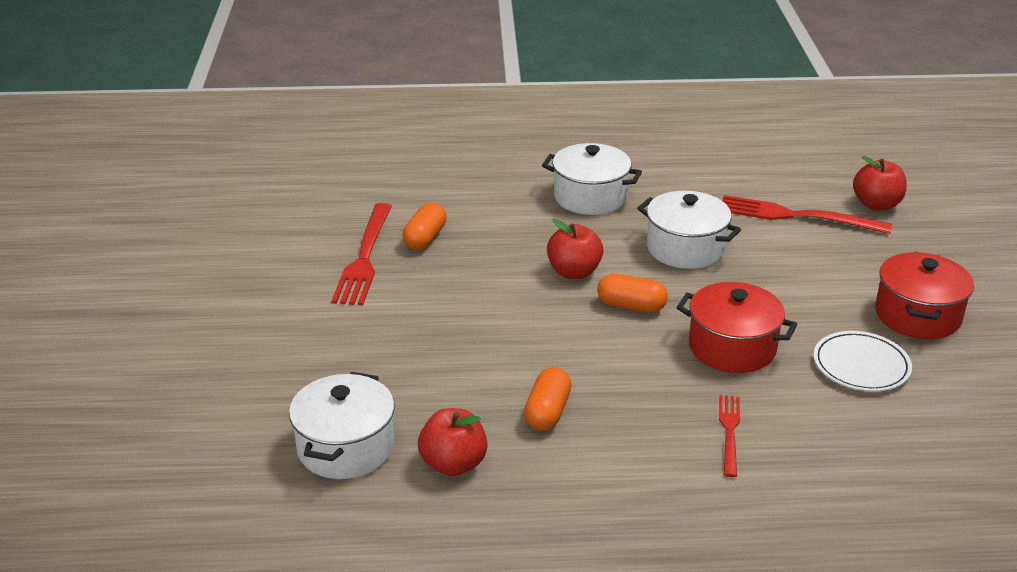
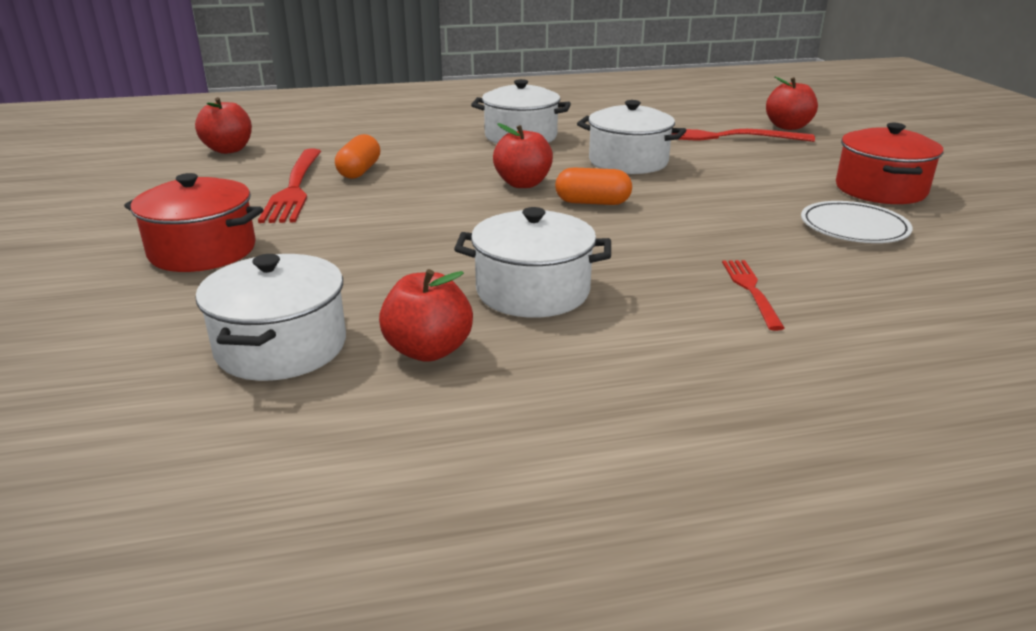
camera: 10 degrees left, 5 degrees down
orange capsule [524,367,572,431] -> white pot [454,207,611,318]
red pot [677,282,797,373] -> red pot moved to [124,173,263,272]
none -> red apple [195,97,252,154]

